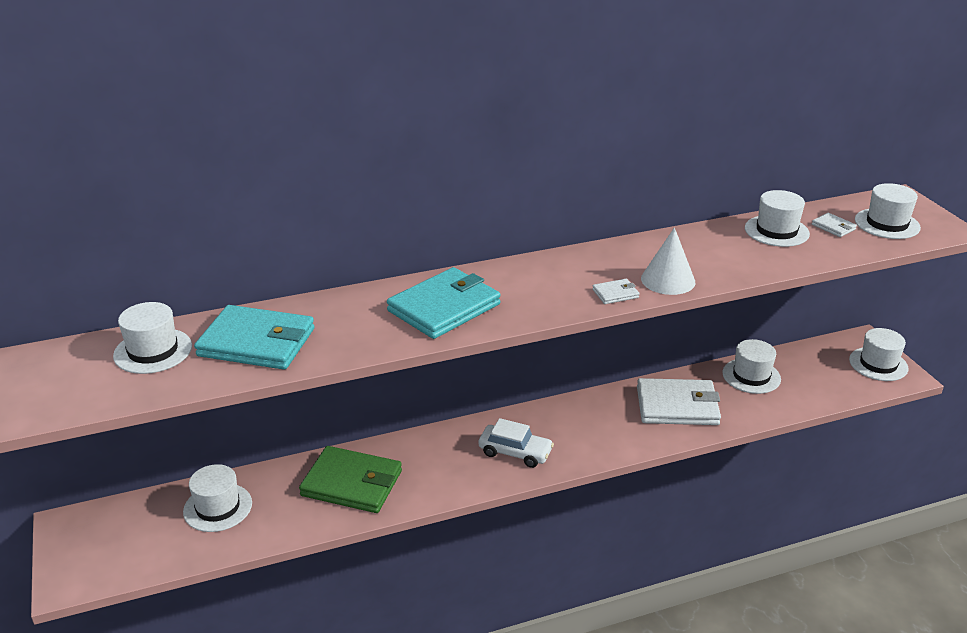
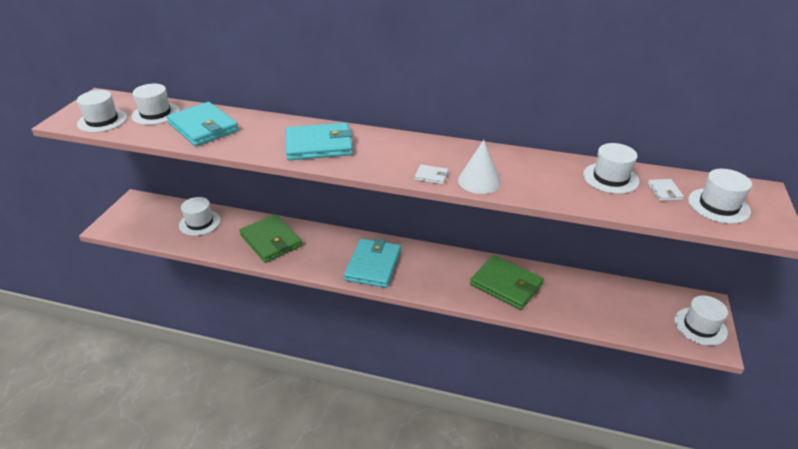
camera: 35 degrees right, 5 degrees up
white car [478,418,554,468] -> turquoise wallet [344,239,401,288]
white wallet [637,378,721,425] -> green wallet [470,255,544,310]
white hat [723,339,781,394] -> white hat moved to [77,90,127,132]

